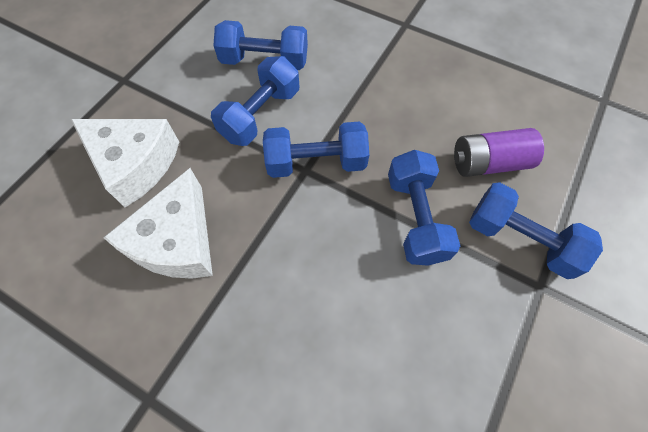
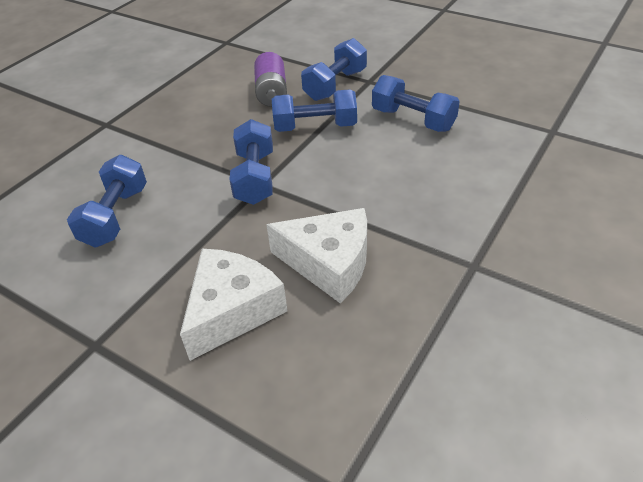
camera: 85 degrees left, 20 degrees down
blue dumbbell [211,56,299,146] -> blue dumbbell moved to [372,75,460,132]

